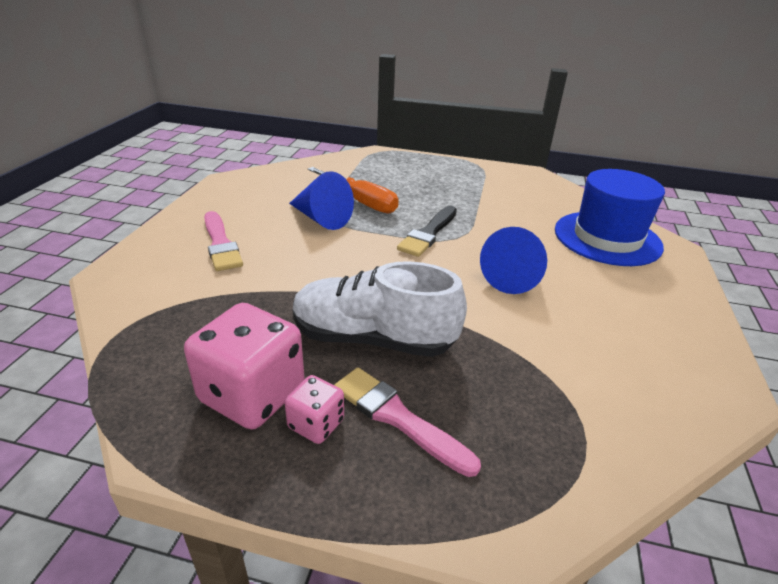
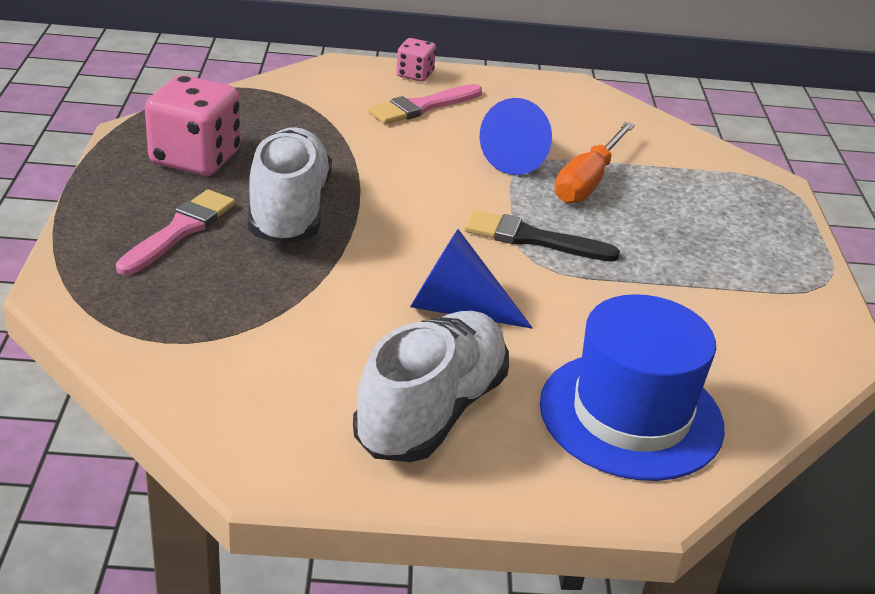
camera: 75 degrees right, 0 degrees up
pink dice [284,375,344,444] -> pink dice moved to [396,38,436,82]
none -> white shoe [353,311,509,462]

